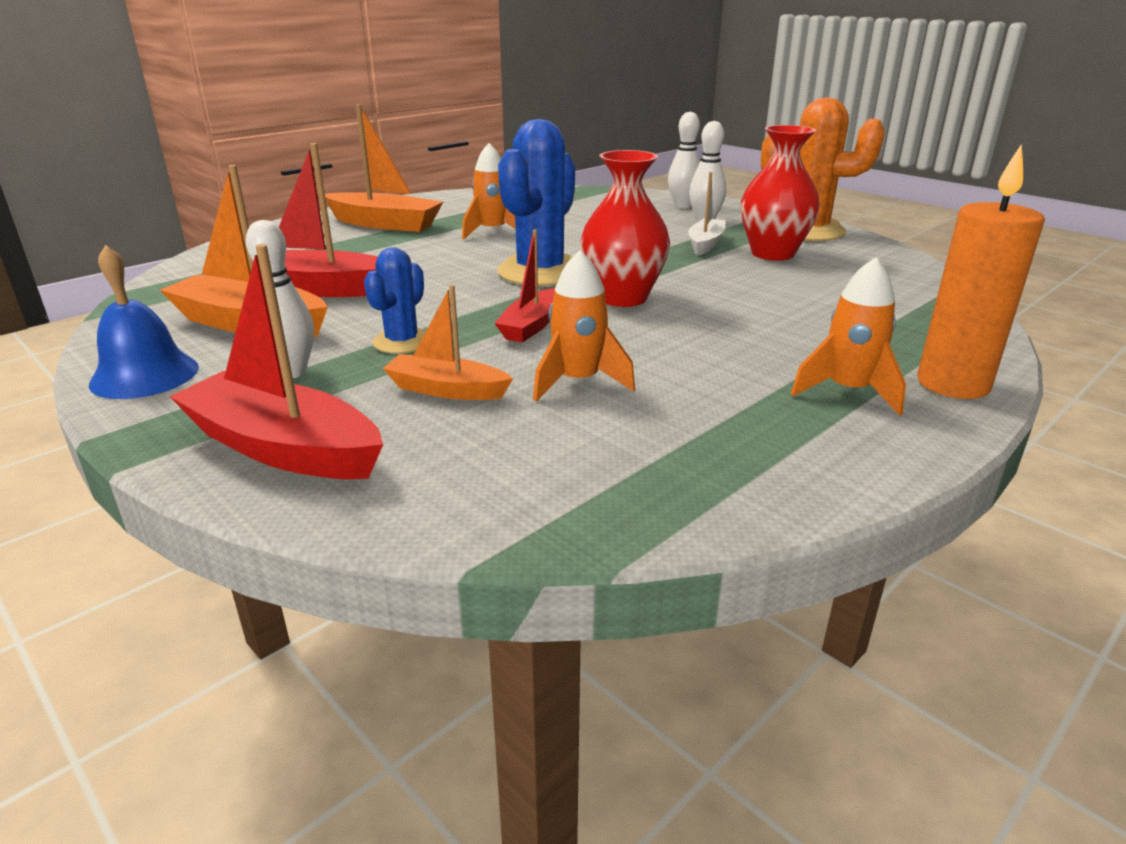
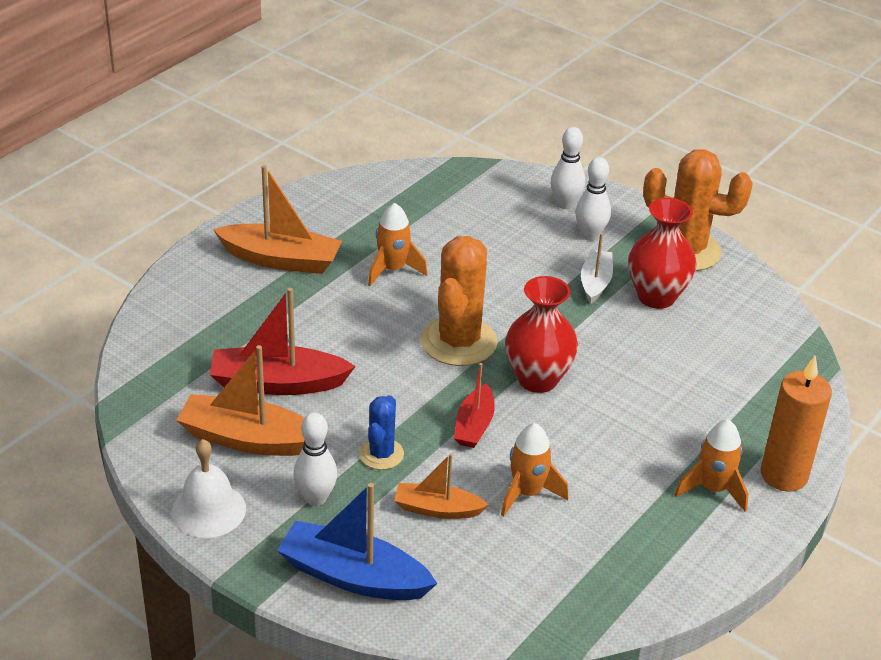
camera: 10 degrees left, 10 degrees up
blue bell [89,245,199,399] -> white bell [172,439,246,538]
red boat [169,244,383,479] -> blue boat [277,483,437,600]
blue cactus [497,119,575,286] -> orange cactus [421,236,498,366]

